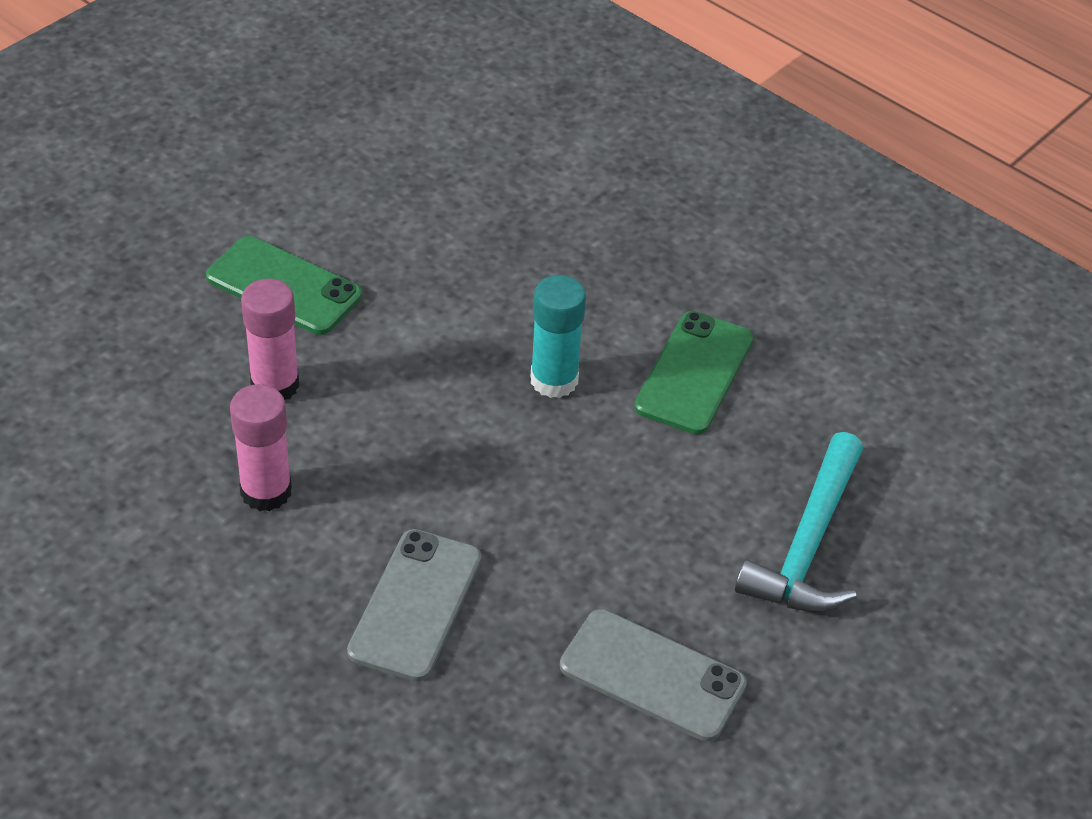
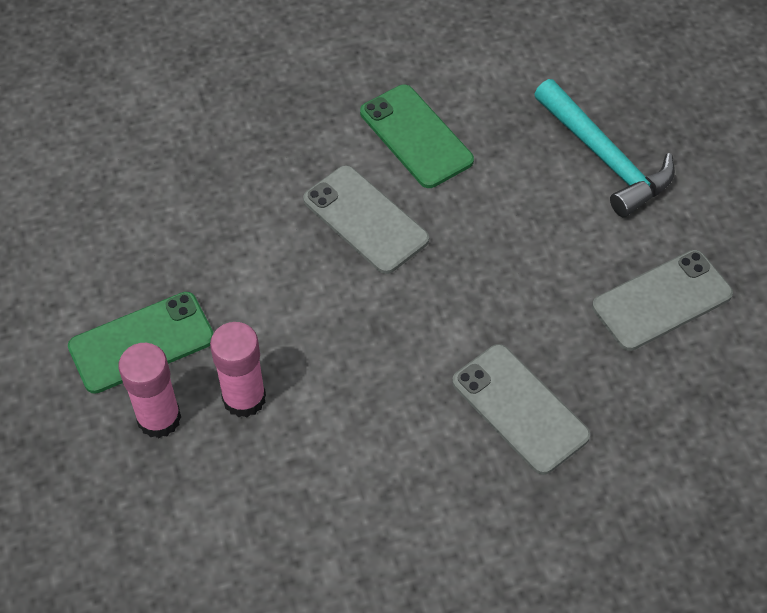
camera: 55 degrees left, 10 degrees up
pink glue stick [230,384,292,511] -> pink glue stick moved to [118,343,181,438]
turquoise glue stick [531,275,586,398] -> grey phone [303,165,429,274]

